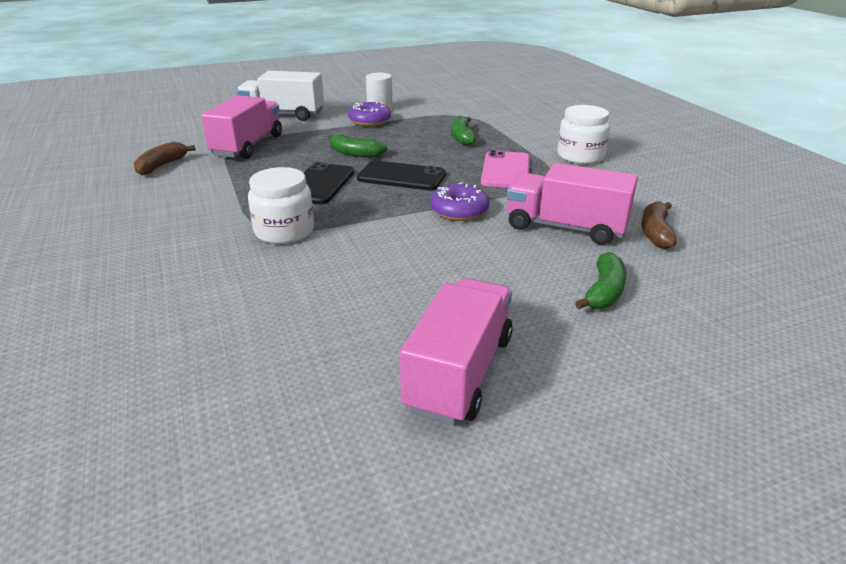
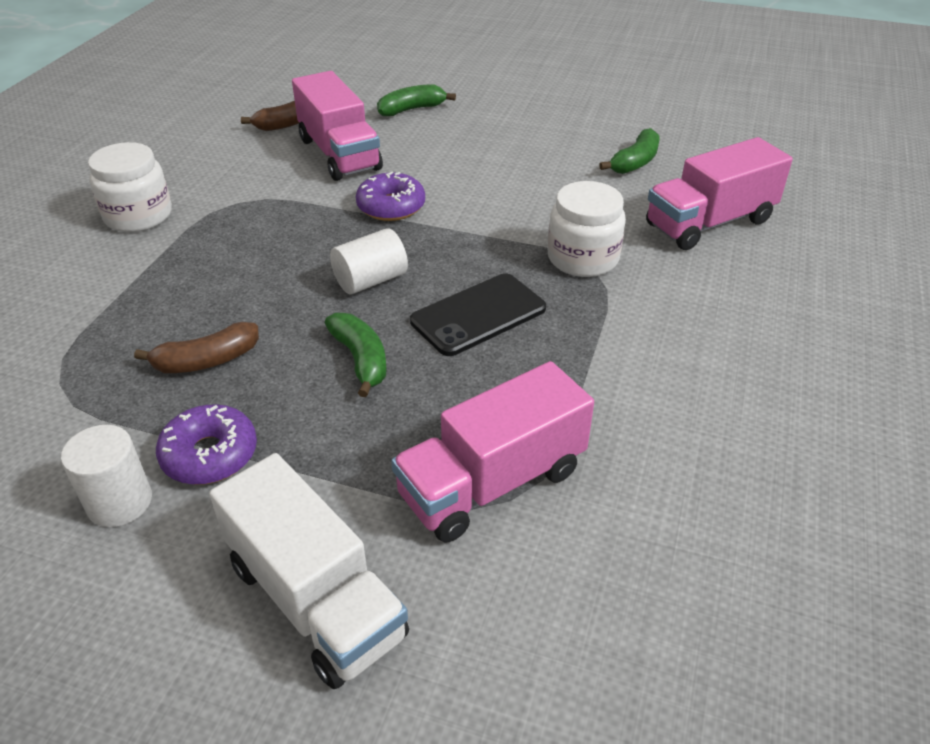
camera: 140 degrees left, 10 degrees up
brown banana [133,142,196,175] -> brown banana moved to [134,322,259,373]
black phone [357,160,446,191] -> white cylinder [330,228,408,295]
pink truck [400,278,513,425] -> pink truck moved to [646,137,793,250]
green banana [451,116,476,146] -> green banana moved to [599,128,660,174]
pink phone [481,150,530,188] -> none

